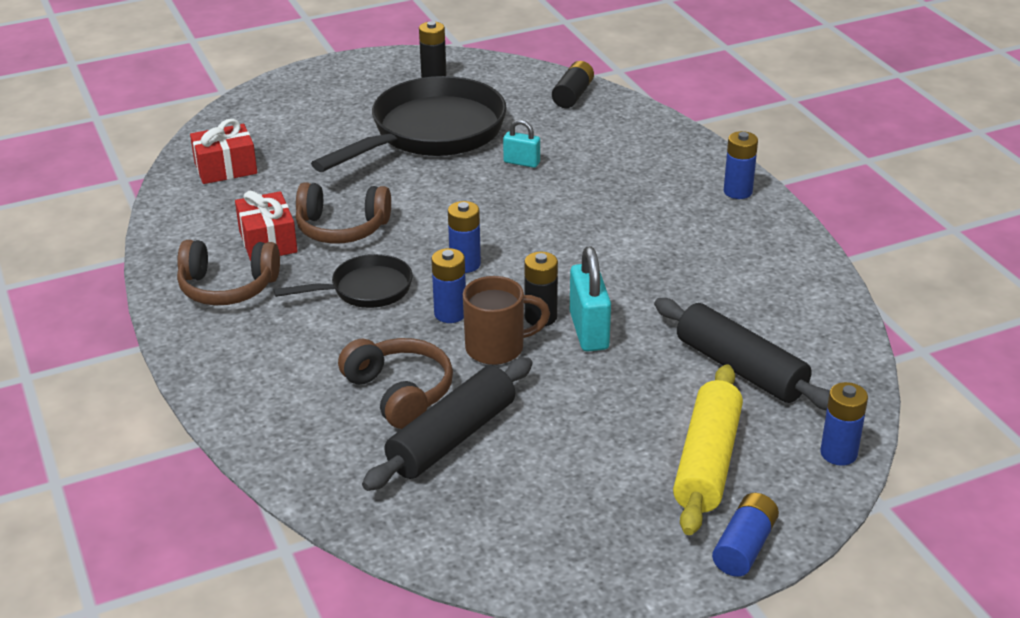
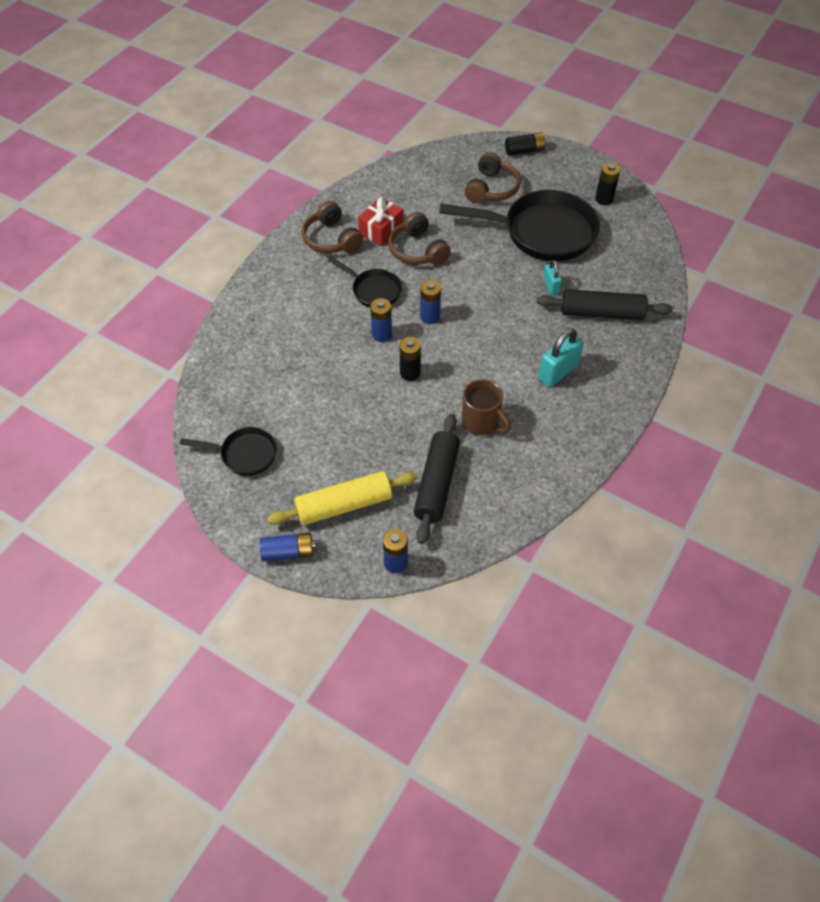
camera: 55 degrees right, 20 degrees up
red gift [190,119,257,184] -> none
brown headphones [338,338,453,429] -> brown headphones moved to [464,152,521,203]
black rolling pin [362,357,532,491] -> black rolling pin moved to [536,289,673,320]
brown mug [463,276,550,365] -> brown mug moved to [462,379,511,435]
black battery [552,61,594,108] -> black battery moved to [505,132,546,156]
turquoise padlock [570,247,611,352] -> turquoise padlock moved to [538,328,584,387]
blue battery [724,131,758,199] -> none
none -> black pan [180,427,277,476]

